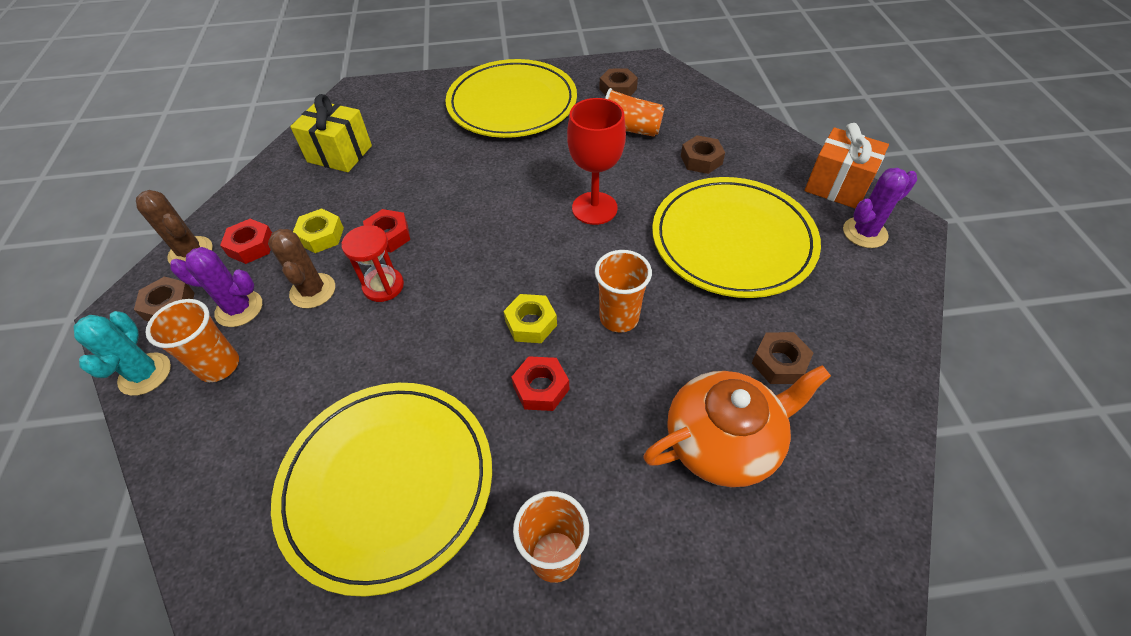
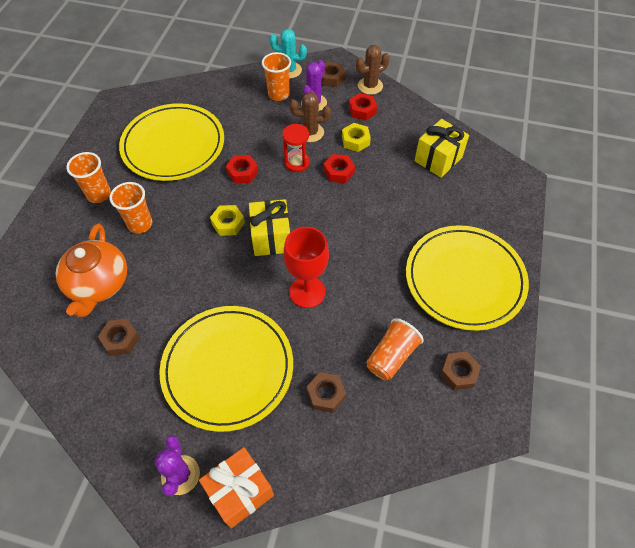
camera: 110 degrees right, 5 degrees up
red nut [511,356,569,411] -> red nut moved to [226,155,258,184]
orange cup [595,250,652,333] -> orange cup moved to [110,182,152,234]
none -> yellow gift [249,199,290,256]

